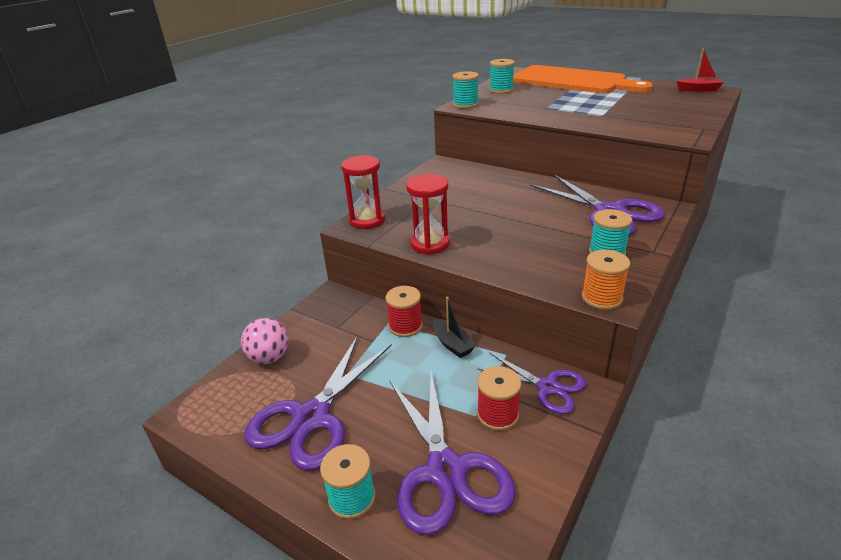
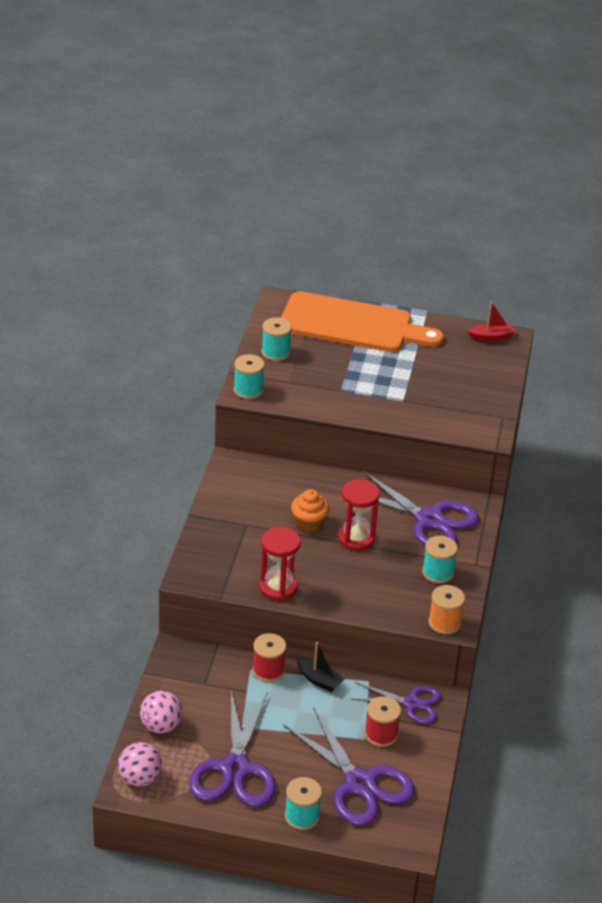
camera: 25 degrees left, 5 degrees up
red hourglass [341,155,385,229] -> red hourglass moved to [338,479,379,551]
none -> pink ball [118,742,162,787]
none -> orange cupcake [291,489,329,533]

